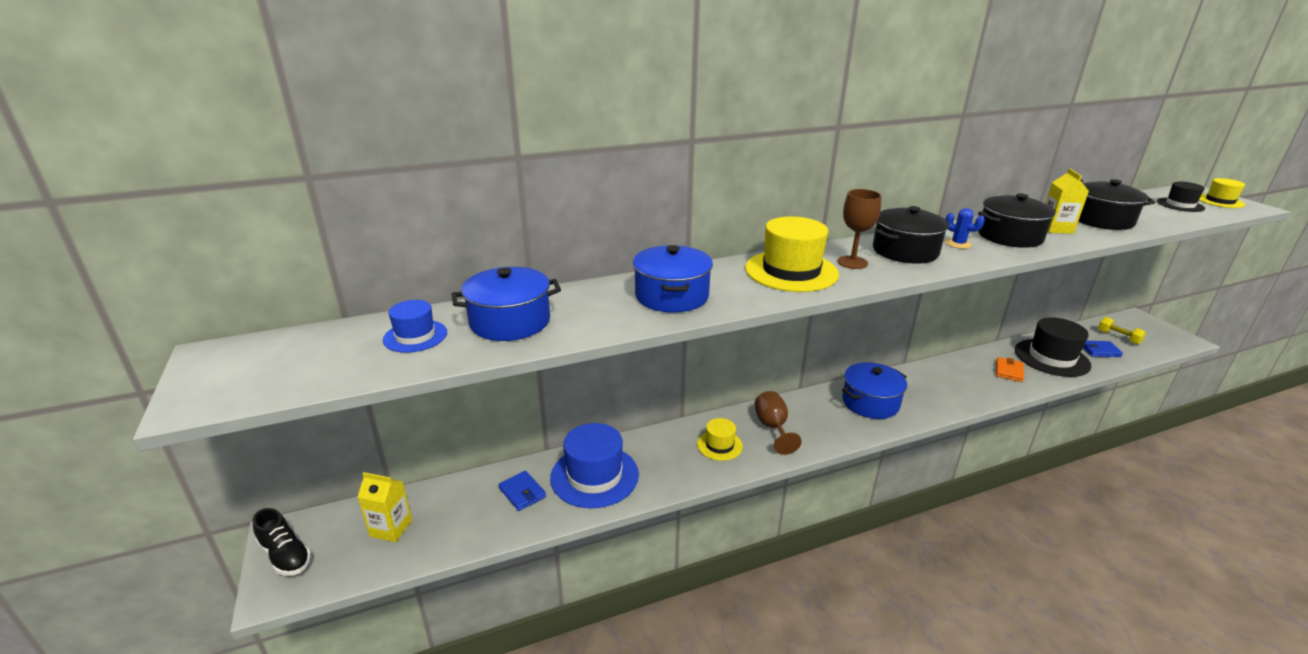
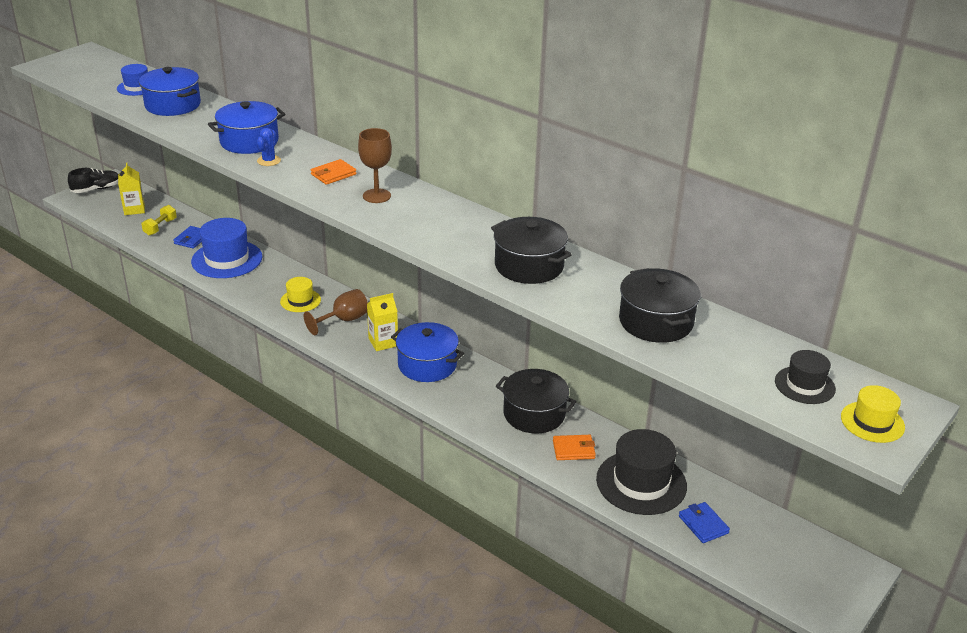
camera: 60 degrees right, 5 degrees up
black shoe [253,508,312,575] -> black shoe turned 135 degrees counterclockwise [68,168,118,193]
yellow hat [745,216,839,292] -> orange wallet [311,159,356,185]
black pot [873,206,949,264] -> black pot moved to [496,369,577,433]
blue cactus [945,208,985,249] -> blue cactus moved to [257,128,281,166]
yellow carton [1045,169,1089,234] -> yellow carton moved to [367,293,398,351]
yellow dumbbell [1098,317,1146,345] -> yellow dumbbell moved to [142,205,177,236]

